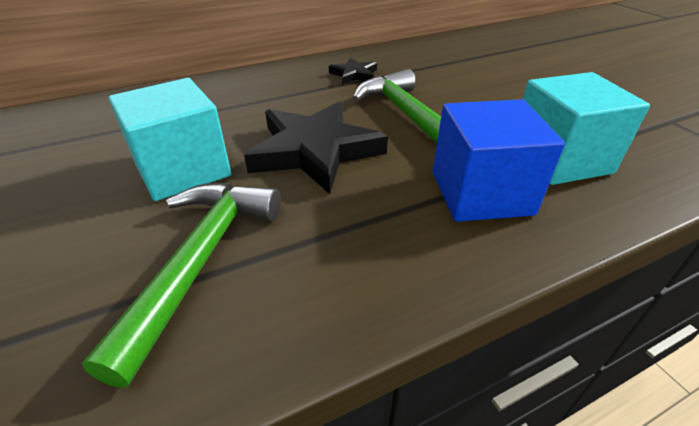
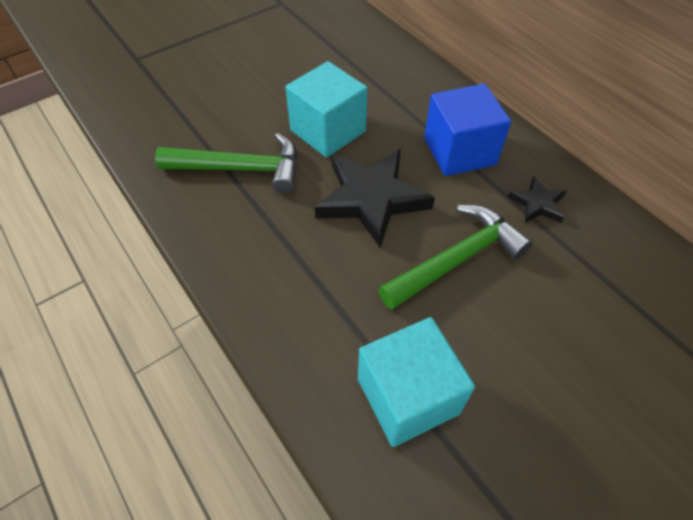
camera: 80 degrees right, 15 degrees up
blue cube [433,99,565,222] -> blue cube moved to [424,84,511,176]

